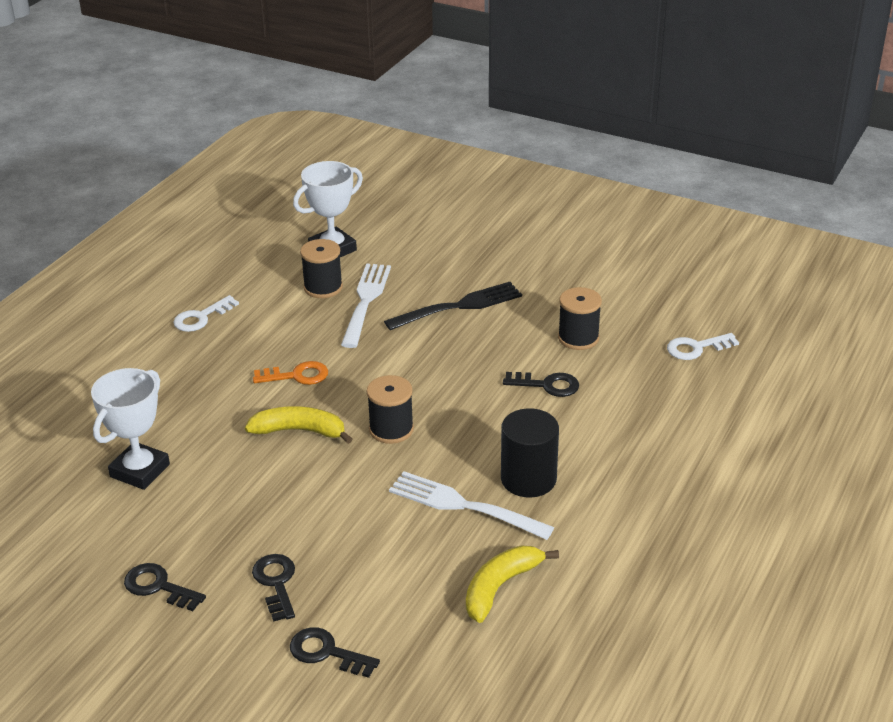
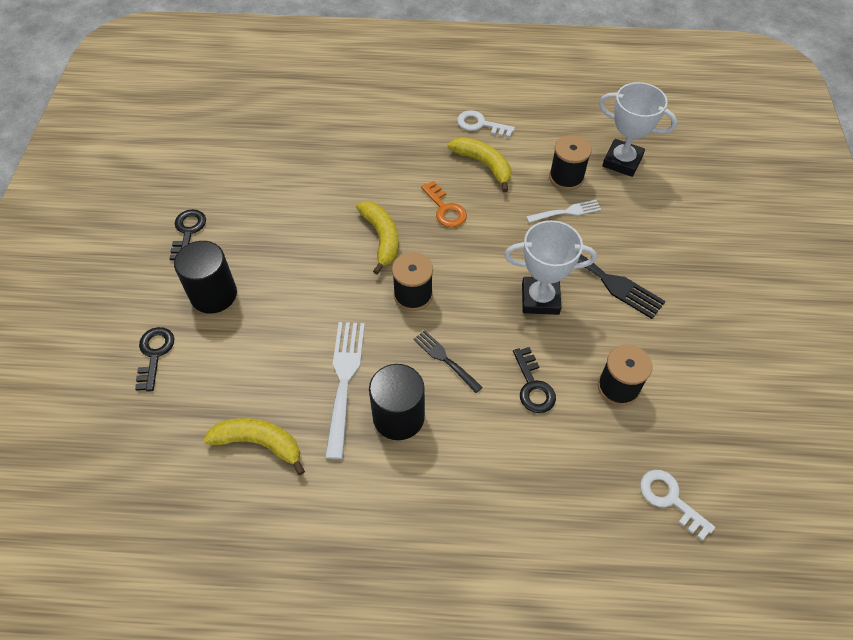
camera: 65 degrees right, 20 degrees up
white trophy [91,368,170,490] -> white trophy moved to [504,220,597,315]
black key [252,554,295,622] -> black cylinder [174,241,237,314]
white fork [341,263,391,348] -> white fork [526,200,601,223], size x0.58
none -> black fork [413,330,482,393]
none -> yellow banana [448,137,511,192]

